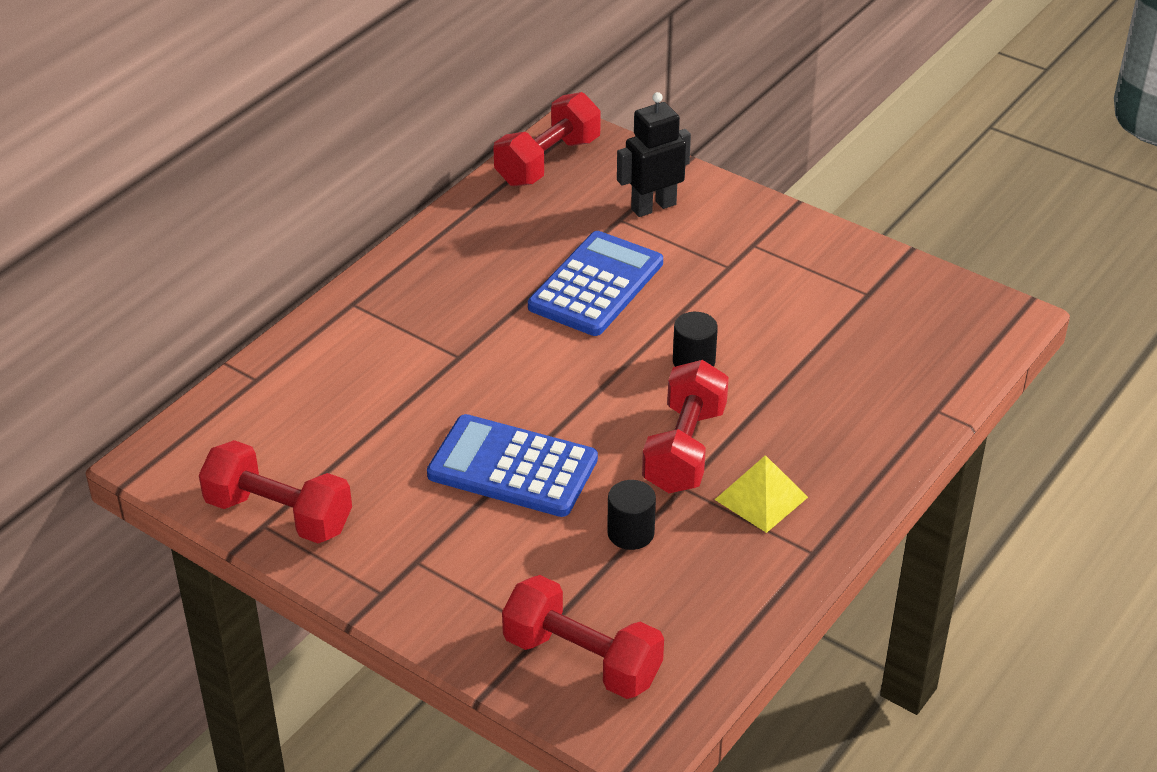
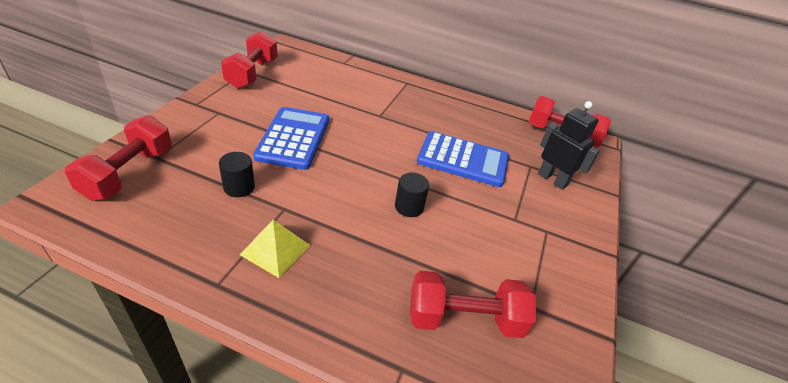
camera: 70 degrees right, 0 degrees up
red dumbbell [642,360,729,493] -> red dumbbell moved to [410,271,536,338]

